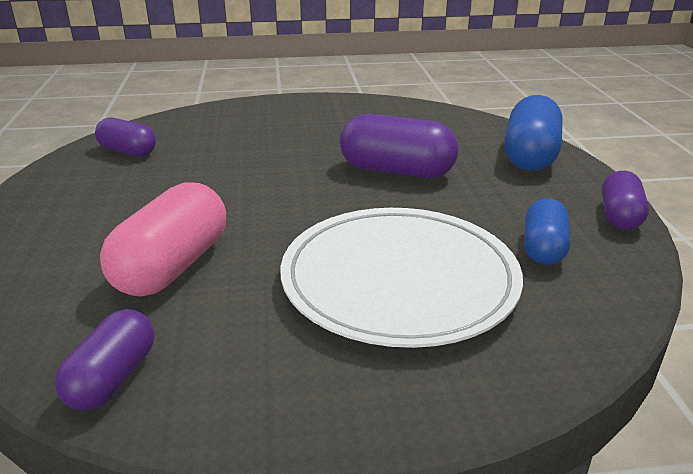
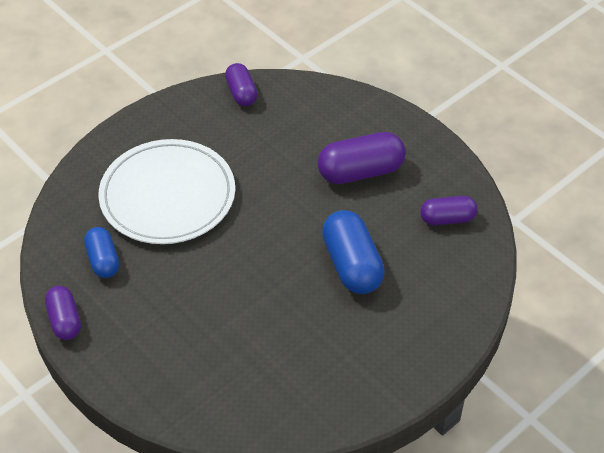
camera: 145 degrees right, 20 degrees up
pink capsule [100,182,226,297] -> none
purple capsule [340,114,458,178] -> purple capsule moved to [317,132,406,184]
blue capsule [504,95,563,171] -> blue capsule moved to [322,210,385,294]

